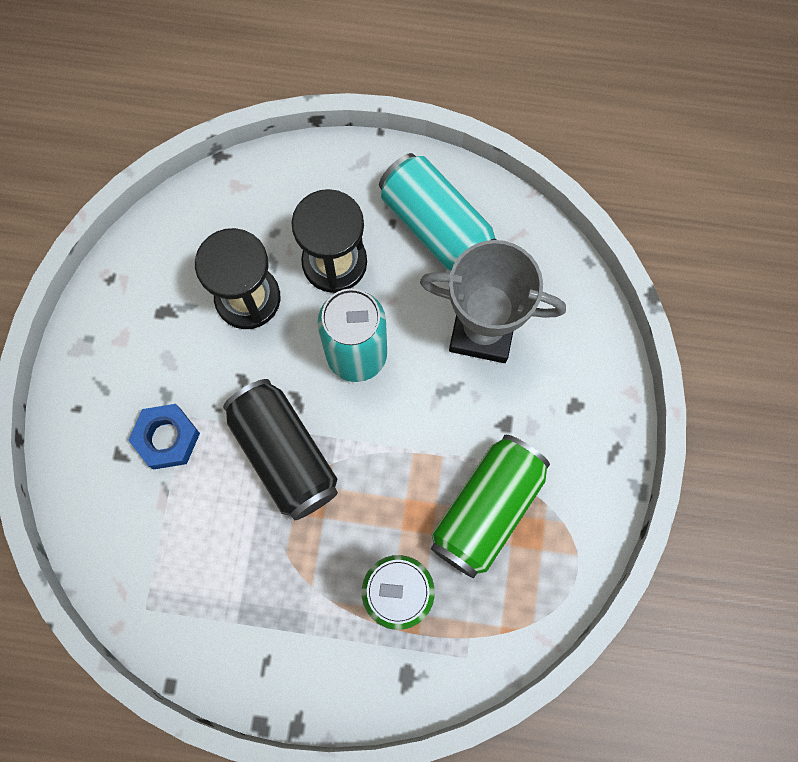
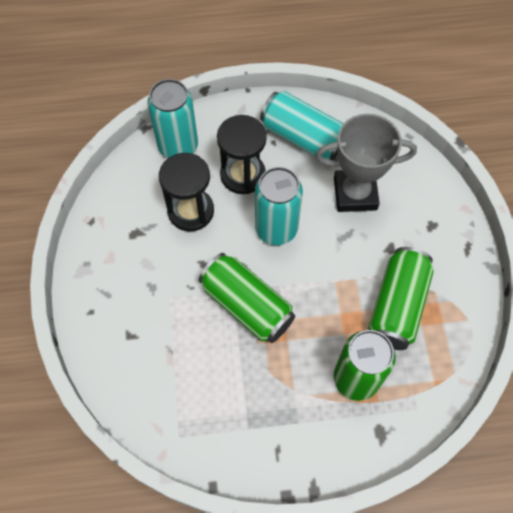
camera: 15 degrees left, 10 degrees down
blue nut [128,404,200,470] -> none
black can [223,379,338,520] -> green can [199,253,295,343]
none -> turquoise can [147,79,198,158]

